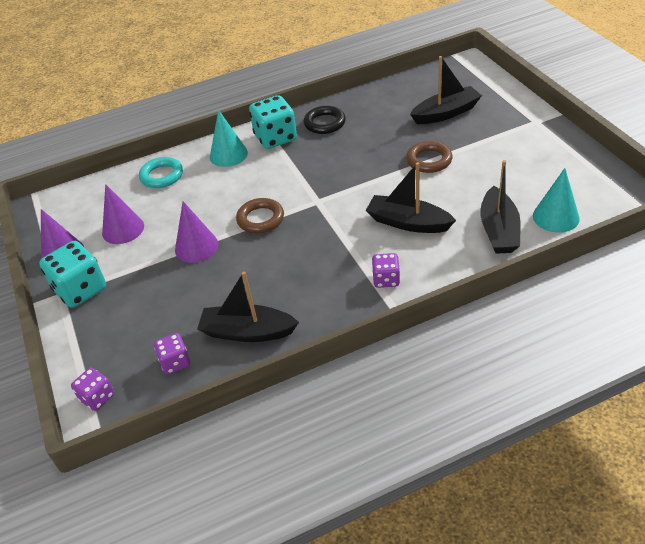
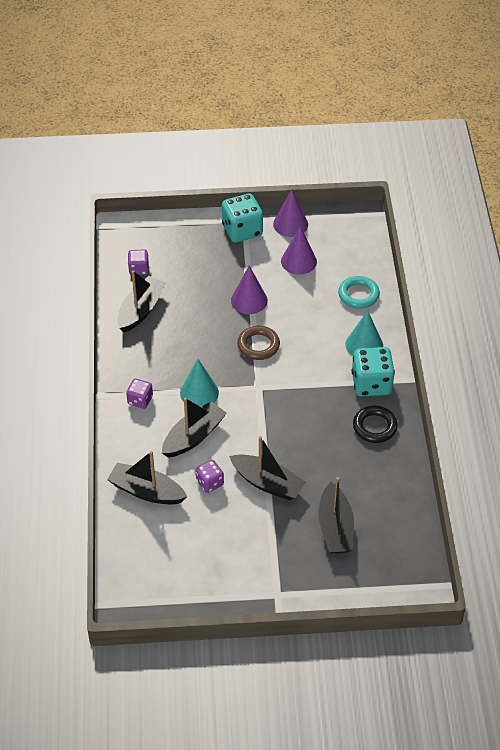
camera: 105 degrees right, 5 degrees up
purple dice [71,368,114,411] -> purple dice moved to [196,460,224,493]
brown ring [406,141,453,173] -> black boat [229,436,306,501]
turquoise cone [533,168,580,233] -> turquoise cone moved to [180,359,219,407]

